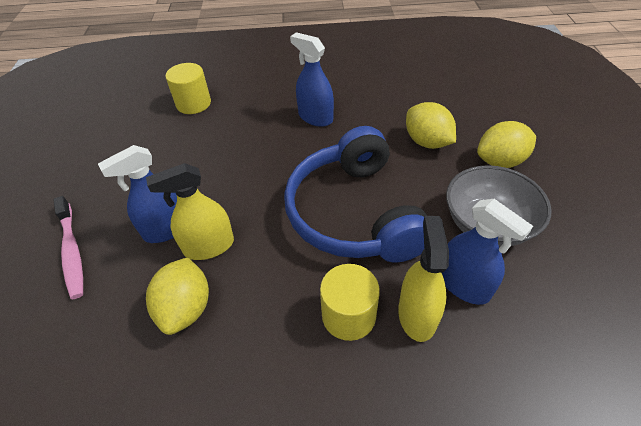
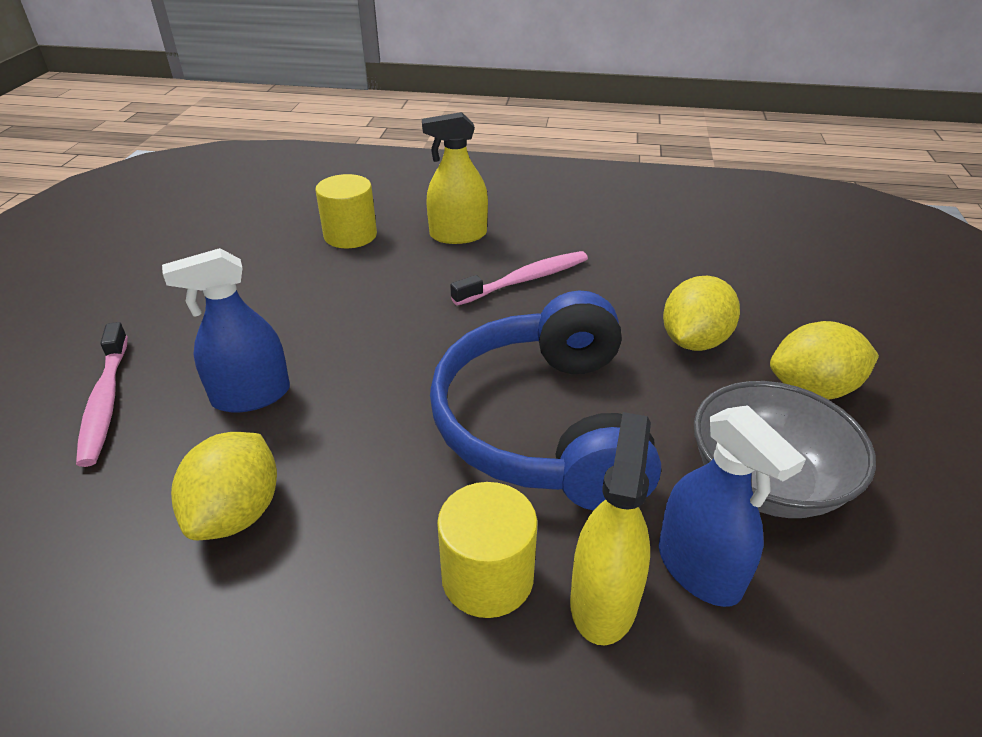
camera: 10 degrees right, 10 degrees down
yellow spray bottle [146,163,234,260] -> yellow spray bottle moved to [422,112,488,244]
blue spray bottle [290,32,334,127] -> pink toothbrush [450,251,588,306]
yellow lemon [406,102,456,149] -> yellow lemon turned 60 degrees clockwise [663,276,740,351]

